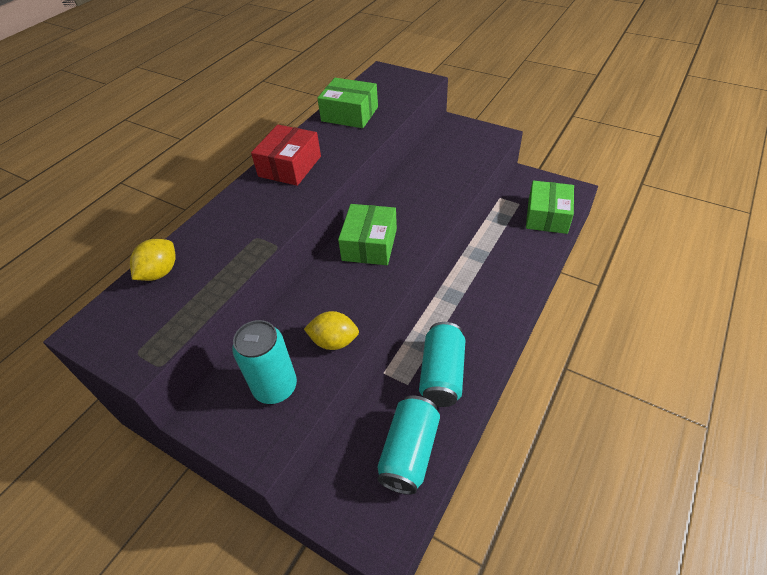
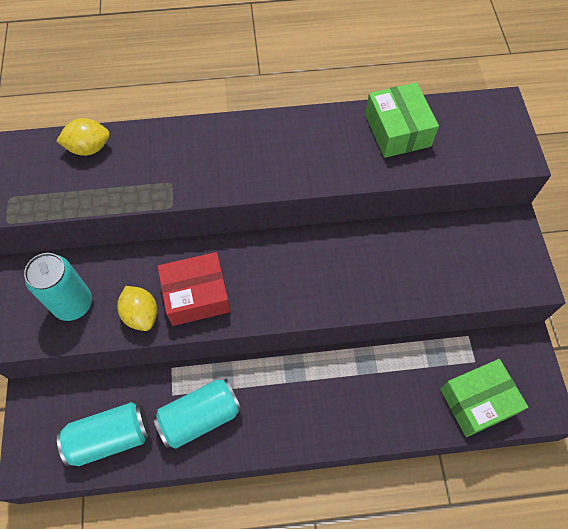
camera: 50 degrees right, 15 degrees up
red box [251,125,321,186] -> red box moved to [158,252,231,326]
green box [338,204,397,265] -> none

